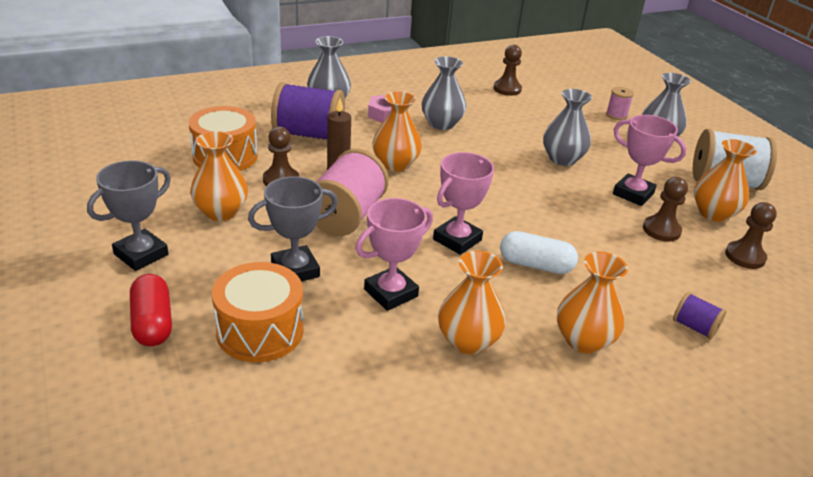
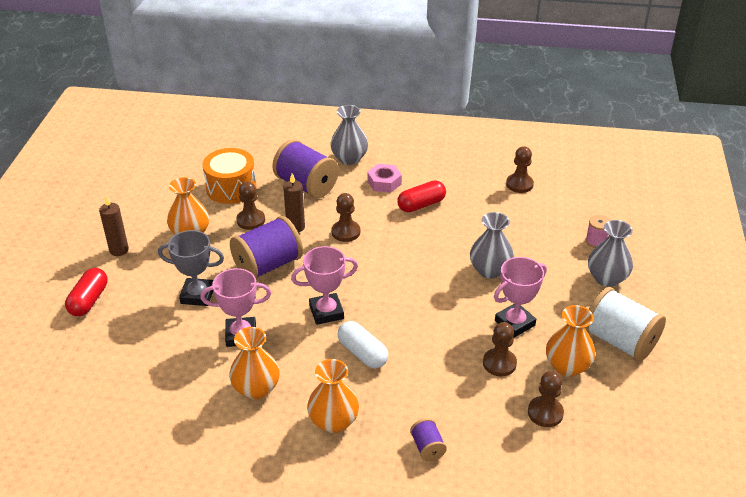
camera: 35 degrees right, 5 degrees up
grey trophy [87,160,171,271] -> brown candle [99,196,129,256]
orange drum [212,262,304,362] -> none
pink spool [316,149,389,236] -> purple spool [230,216,303,278]
orange vase [372,91,422,171] -> brown pawn [332,193,360,242]
grey vase [422,56,466,130] -> red capsule [397,180,446,212]
pink trophy [613,115,687,206] -> pink trophy turned 75 degrees clockwise [494,257,547,338]

